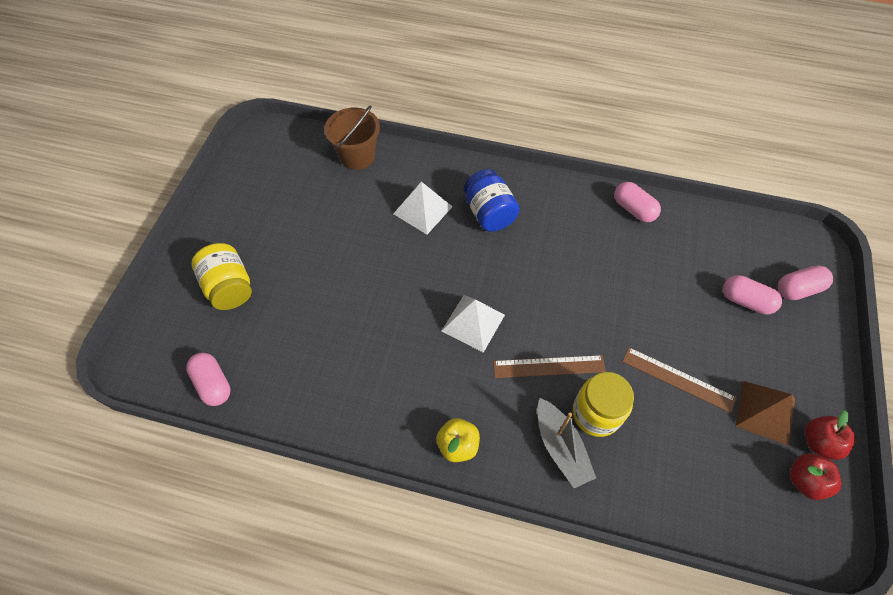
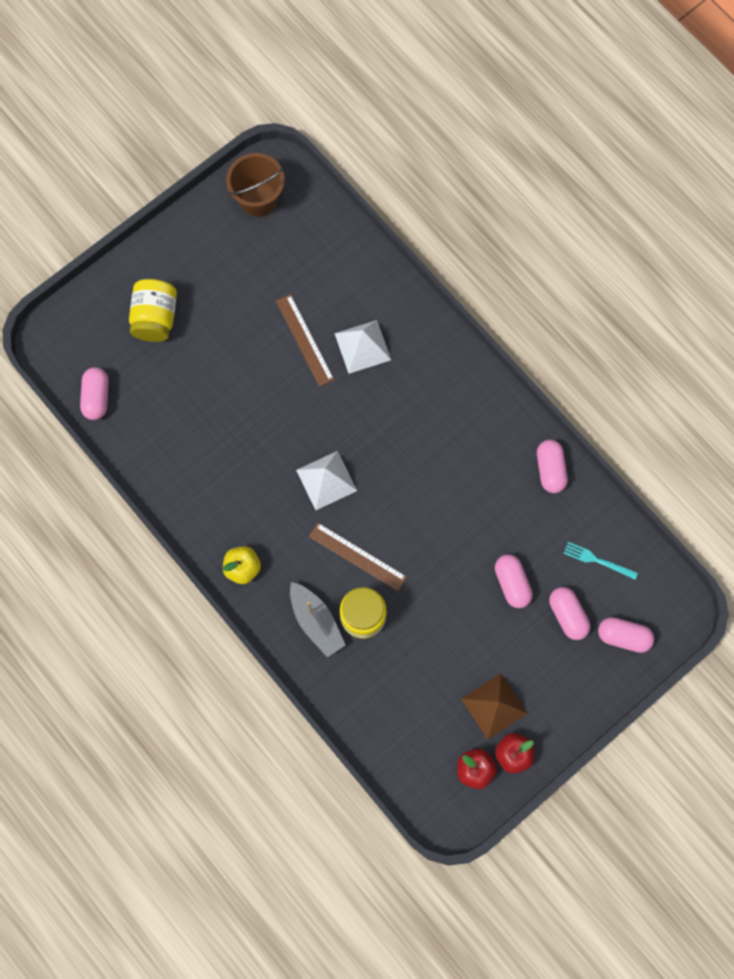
camera: 35 degrees right, 15 degrees up
brown bucket [324,105,380,170] -> brown bucket moved to [226,153,285,217]
blue jar [464,169,520,232] -> none
grey boat [537,398,596,488] -> grey boat turned 45 degrees counterclockwise [290,582,345,657]
brown ruler [622,347,737,413] -> brown ruler moved to [276,294,334,387]
none -> pink capsule [495,554,533,608]
none -> turquoise fork [563,542,638,580]

